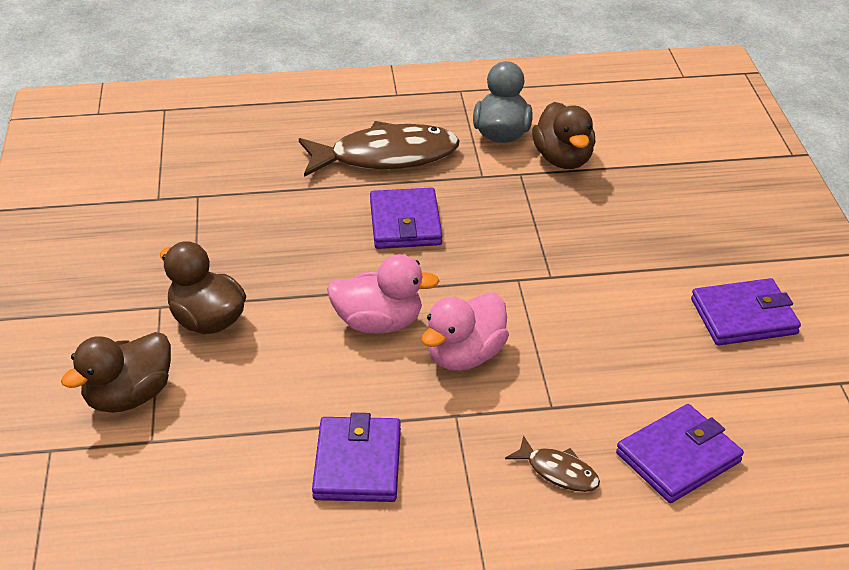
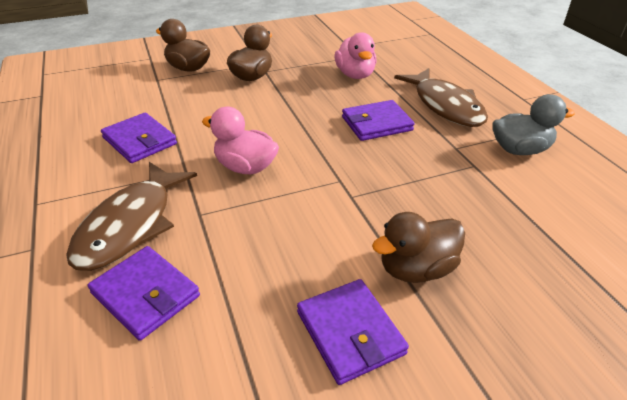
camera: 75 degrees right, 0 degrees up
purple wallet [312,413,401,502] -> purple wallet turned 60 degrees clockwise [101,113,177,163]
pink duck [327,254,439,334] -> pink duck moved to [335,32,377,79]
brown fish [505,435,600,492] -> brown fish [66,162,197,271], size x2.19
brown duck [532,102,596,169] -> brown duck moved to [372,212,465,283]

